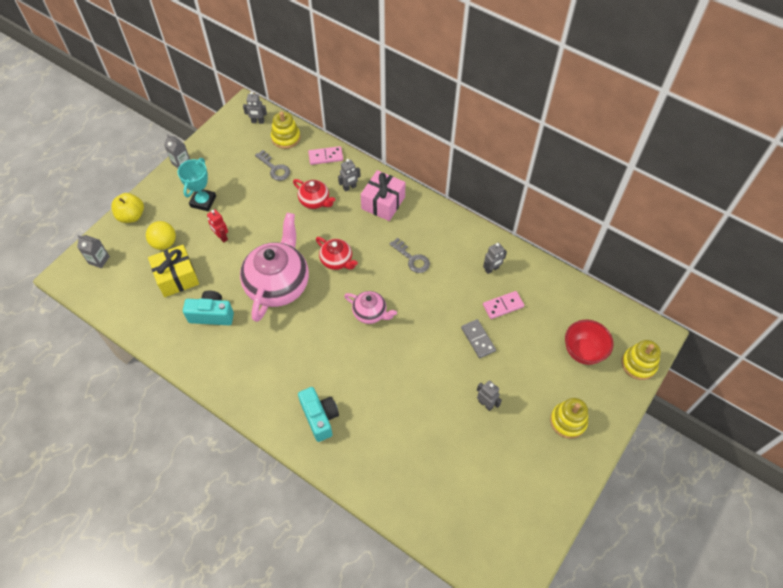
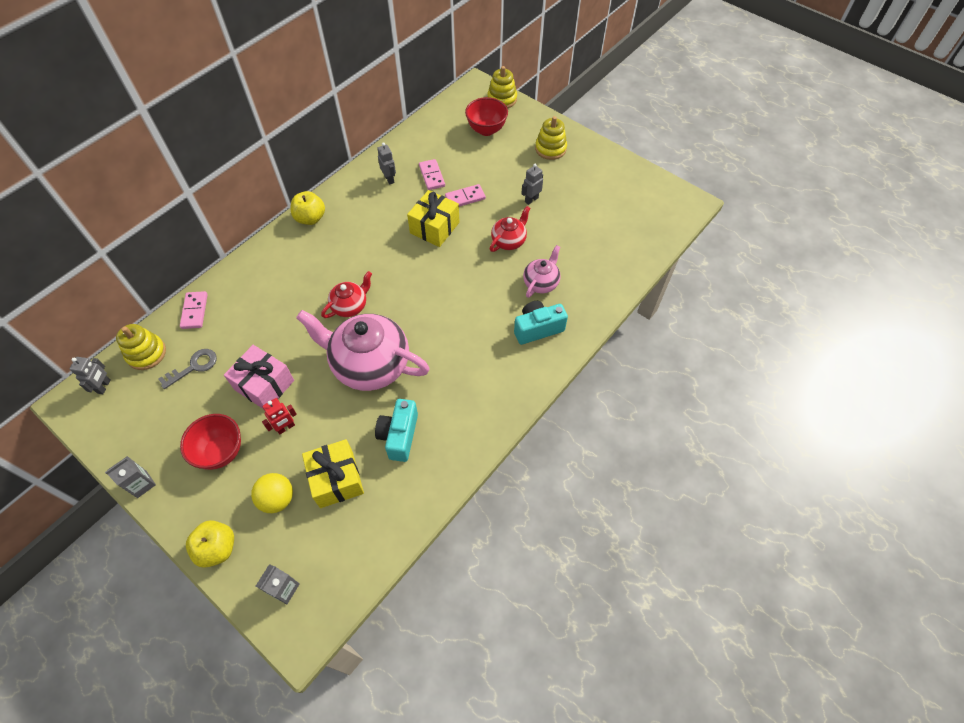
camera: 85 degrees left, 0 degrees up
turquoise trophy [177,158,216,211] -> red bowl [180,414,241,470]
red teapot [293,179,335,209] -> red teapot moved to [490,206,530,252]
grey robot [338,159,361,192] -> none
pink teapot [344,291,397,324] -> pink teapot moved to [523,245,561,298]
pink gift [361,170,406,221] -> pink gift moved to [224,345,294,409]
grey key [390,237,430,273] -> none
grey domino [461,319,496,358] -> pink domino [445,184,486,207]
none -> yellow apple [290,191,325,225]
none -> yellow gift [407,190,460,247]

